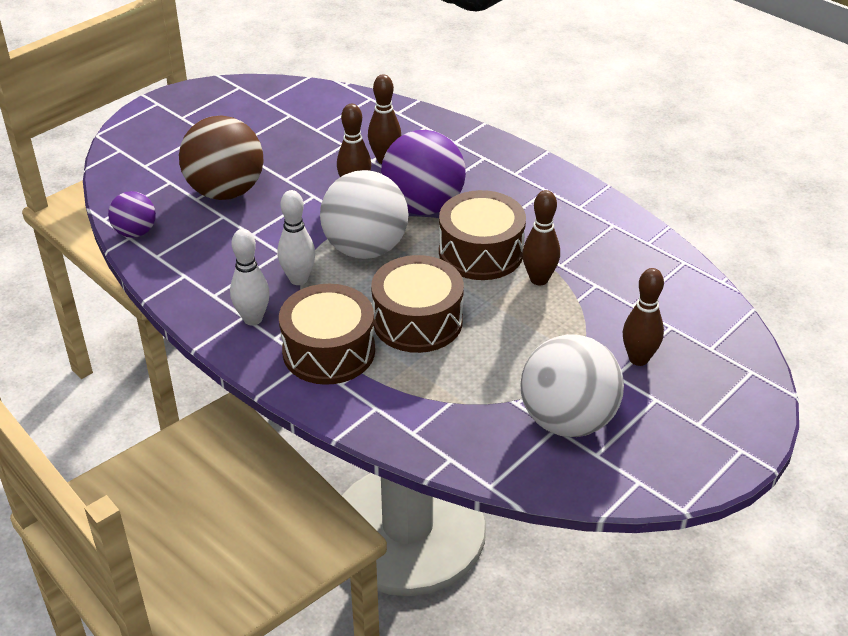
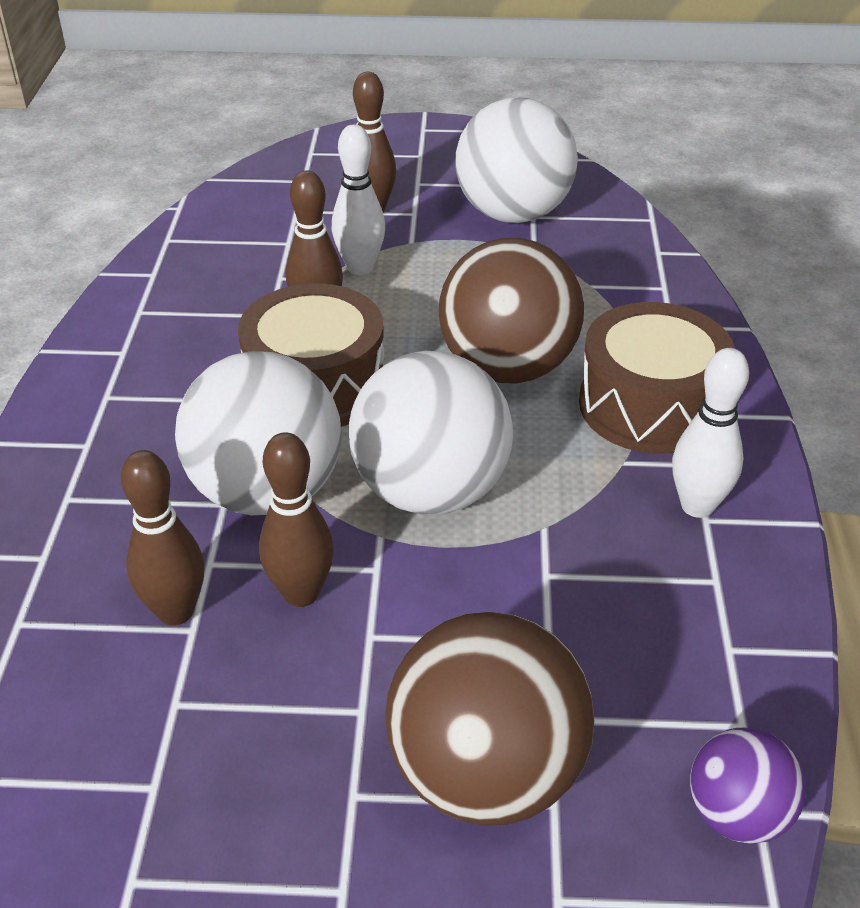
camera: 130 degrees left, 0 degrees up
white bowling pin [278,190,315,285] -> white bowling pin moved to [332,124,385,275]
brown drum [371,255,464,353] -> brown ball [439,238,584,384]
purple ball [381,130,466,215] -> white ball [175,351,341,516]

